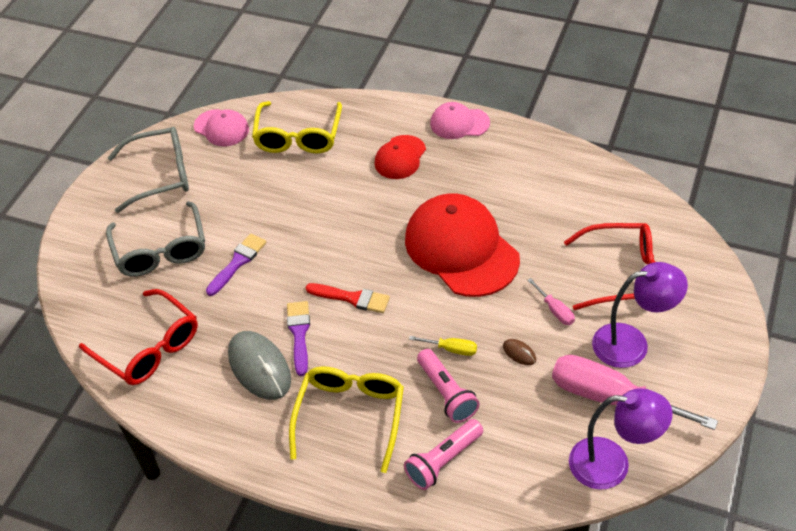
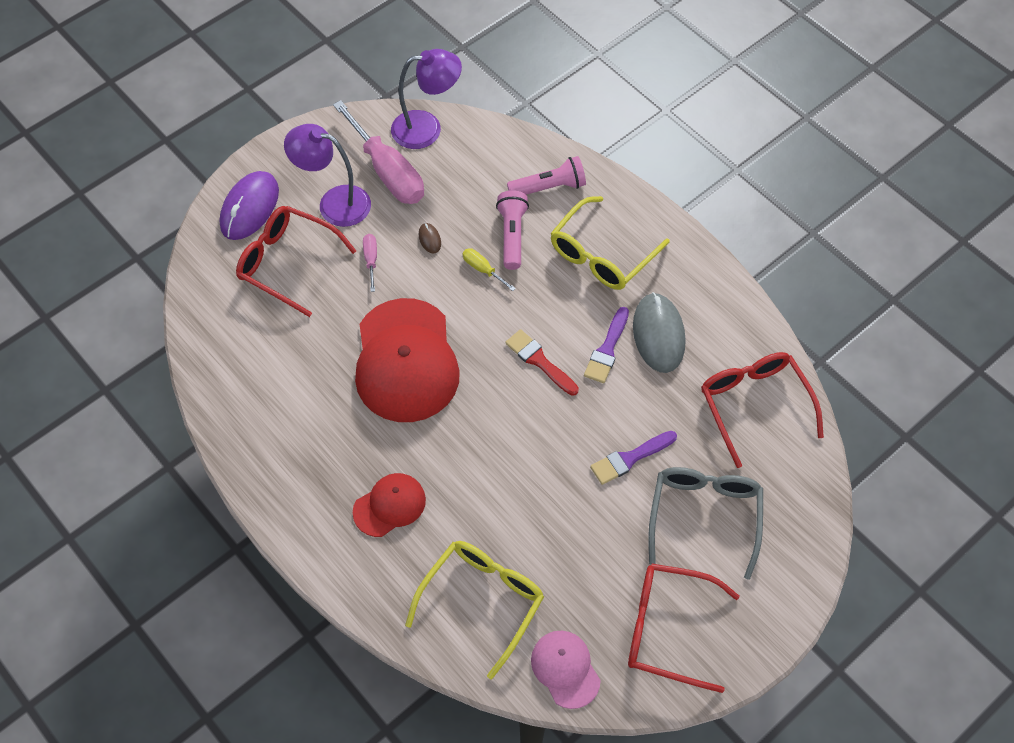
camera: 155 degrees left, 10 degrees up
grey glasses [108,127,189,213] -> red glasses [628,563,740,693]
pink cap [430,102,490,139] -> none
purple lamp [569,388,673,490] -> purple lamp turned 135 degrees clockwise [391,49,462,149]
none -> purple mouse [220,171,279,240]

